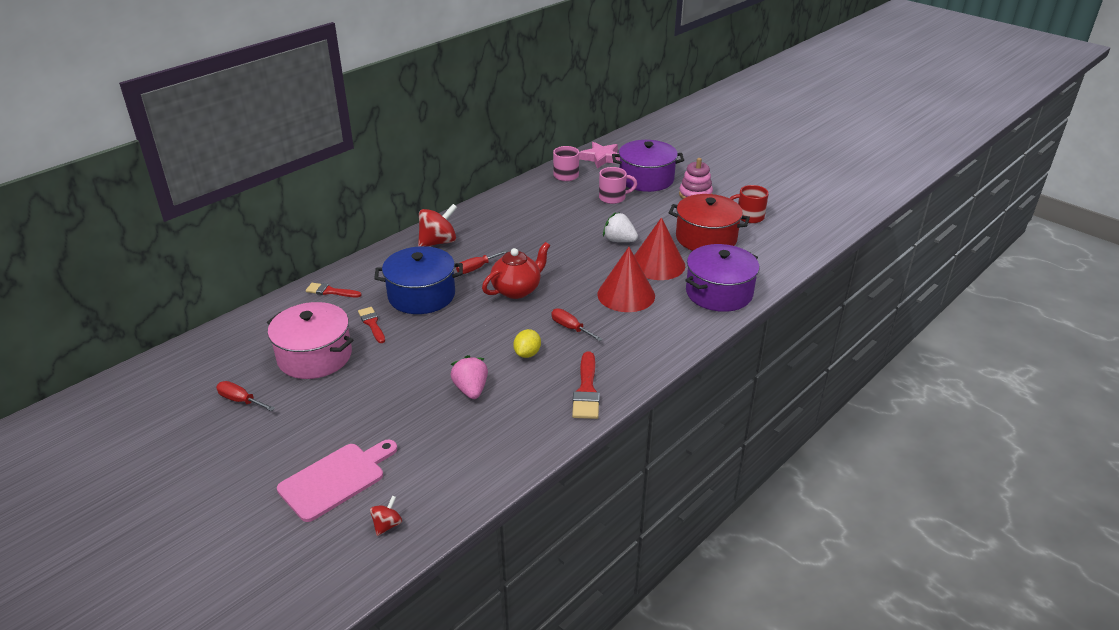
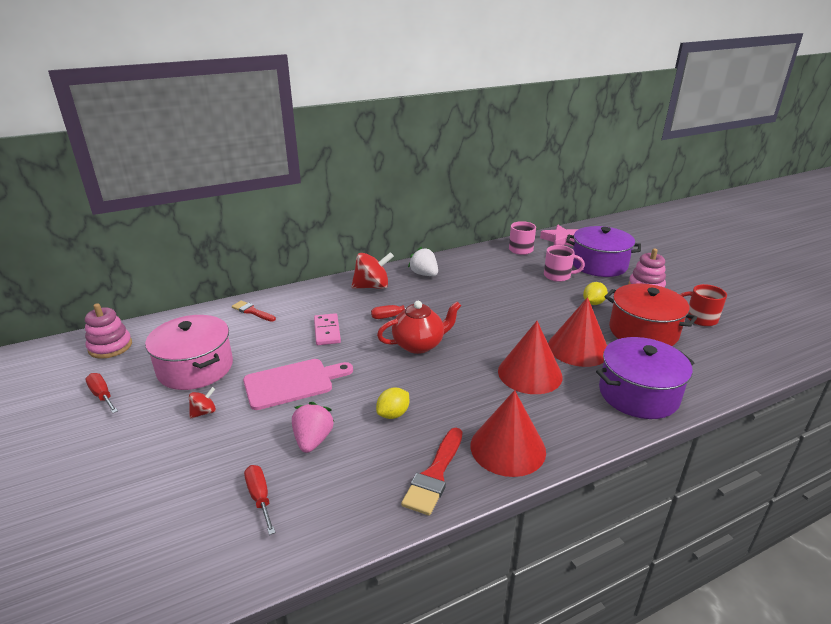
camera: 20 degrees right, 5 degrees down
pink cutting board [277,439,397,522] -> pink cutting board moved to [243,359,353,410]
red brush [358,307,385,343] -> none
red spinning top [370,496,402,536] -> red spinning top moved to [189,387,216,418]
blue pot [374,246,463,314] -> pink domino [314,313,341,345]
red screwdriver [551,308,603,341] -> red screwdriver moved to [244,465,276,535]
white strawberry [603,212,638,242] -> white strawberry moved to [408,247,438,276]
none -> pink stacking toy [85,303,132,359]
none -> red cone [470,390,546,477]
none -> yellow lemon [583,282,608,305]

